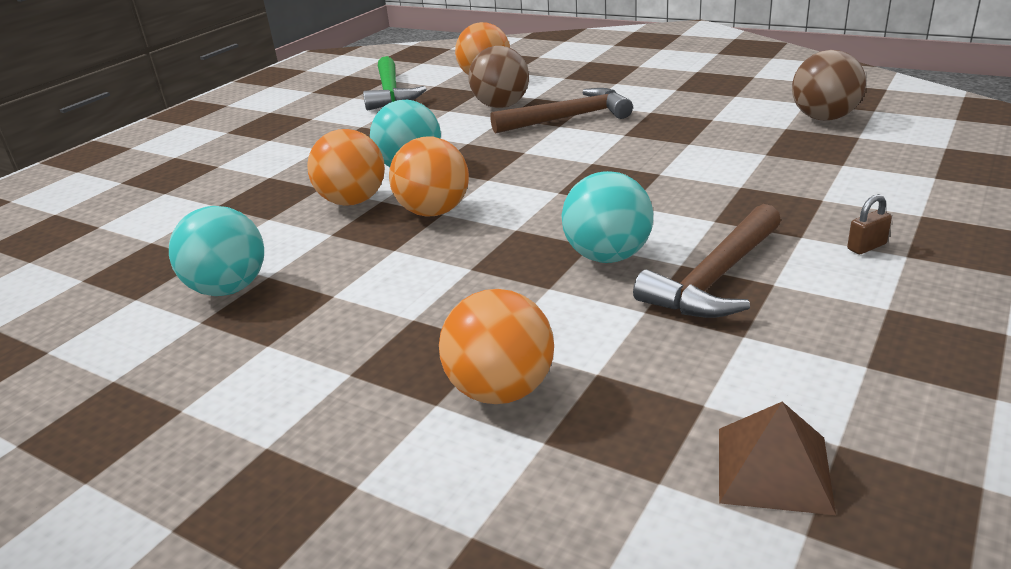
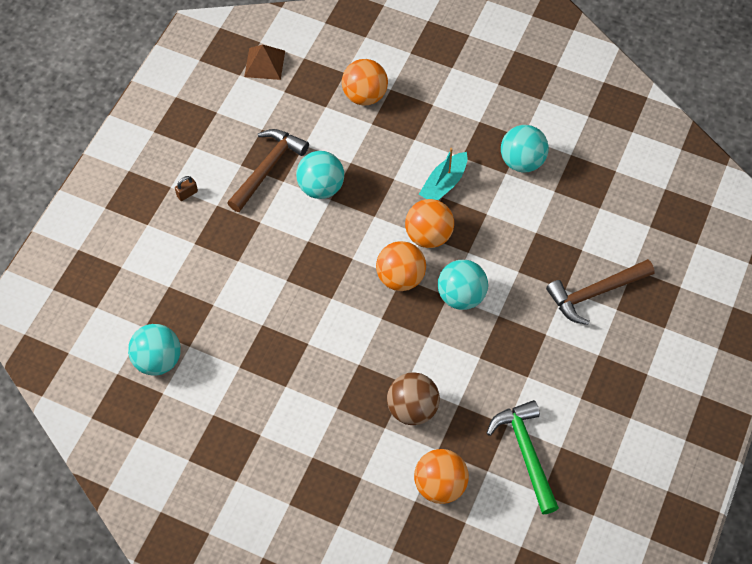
camera: 170 degrees right, 30 degrees up
orange ball [307,129,385,206] -> orange ball moved to [376,241,426,291]
brown hammer [490,88,633,134] -> brown hammer moved to [546,259,655,325]
brown ball [792,50,866,121] -> turquoise ball [128,324,181,376]
none -> turquoise boat [419,148,468,200]

